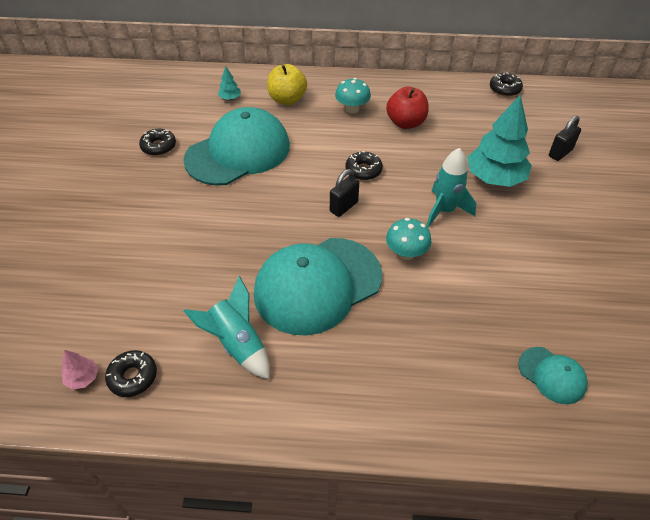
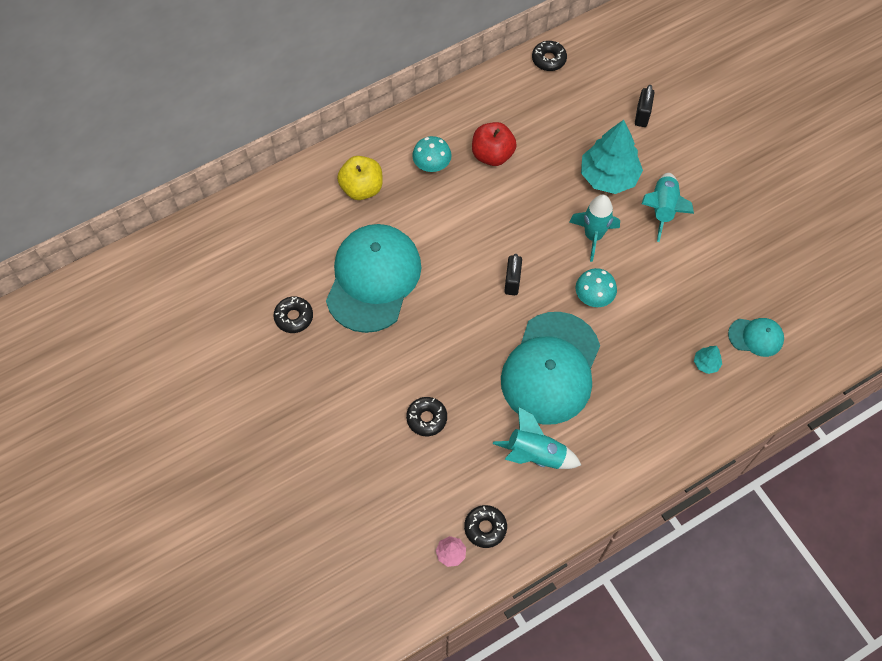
camera: 35 degrees left, 15 degrees up
turquoise tree [218,66,241,100] -> turquoise tree moved to [694,346,722,374]
black donut [345,151,383,180] -> black donut moved to [406,397,447,436]
none -> turquoise rocket [642,173,694,242]

